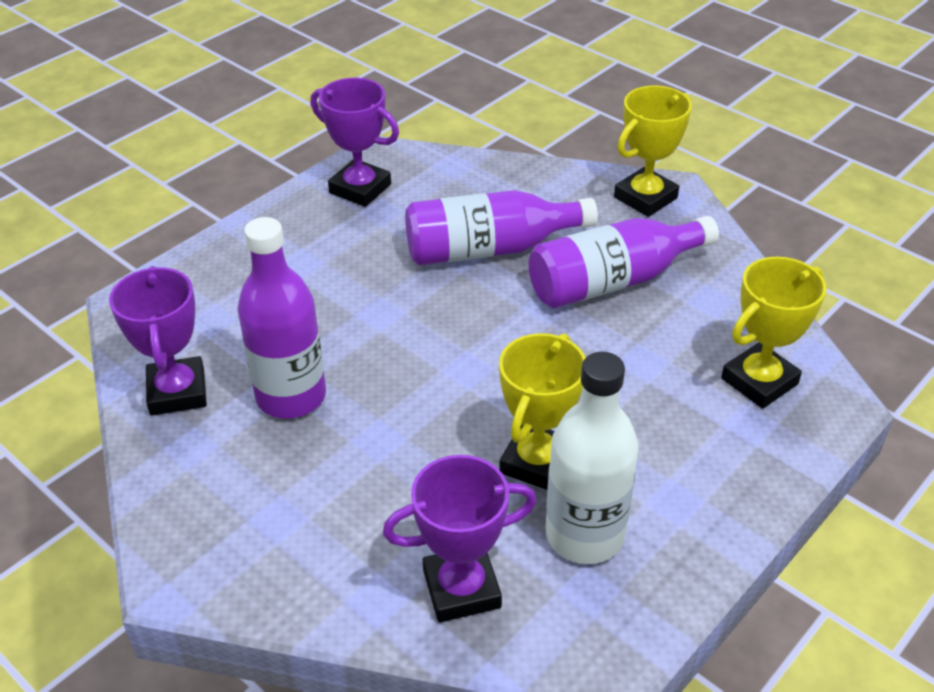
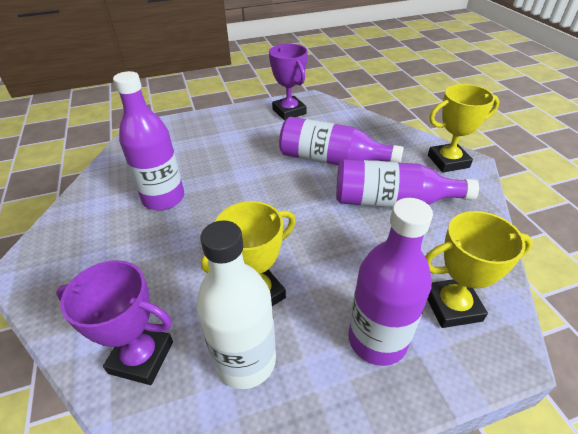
camera: 30 degrees right, 0 degrees up
purple trophy [109,266,207,416] -> none
none -> purple bottle [348,198,433,366]

